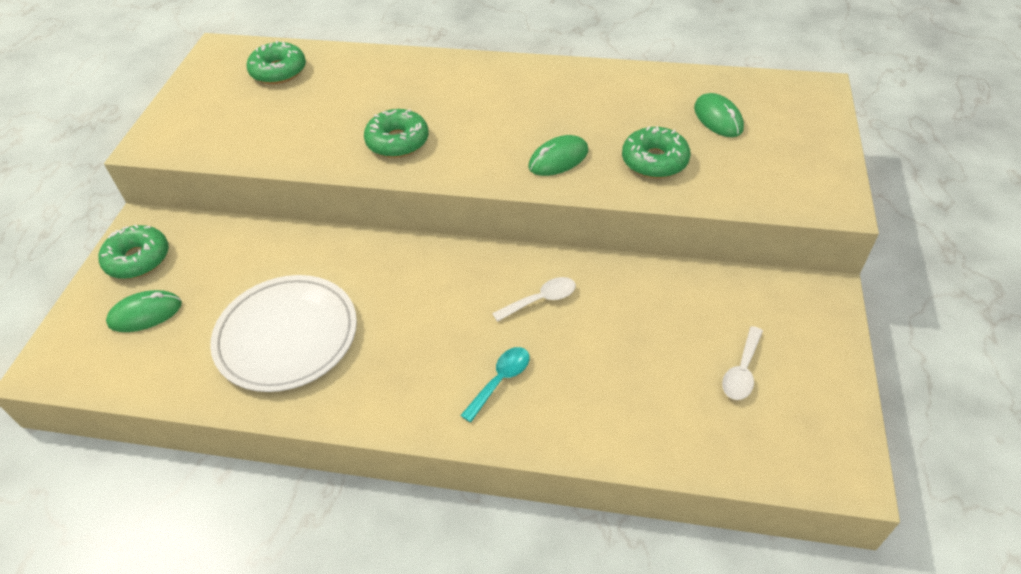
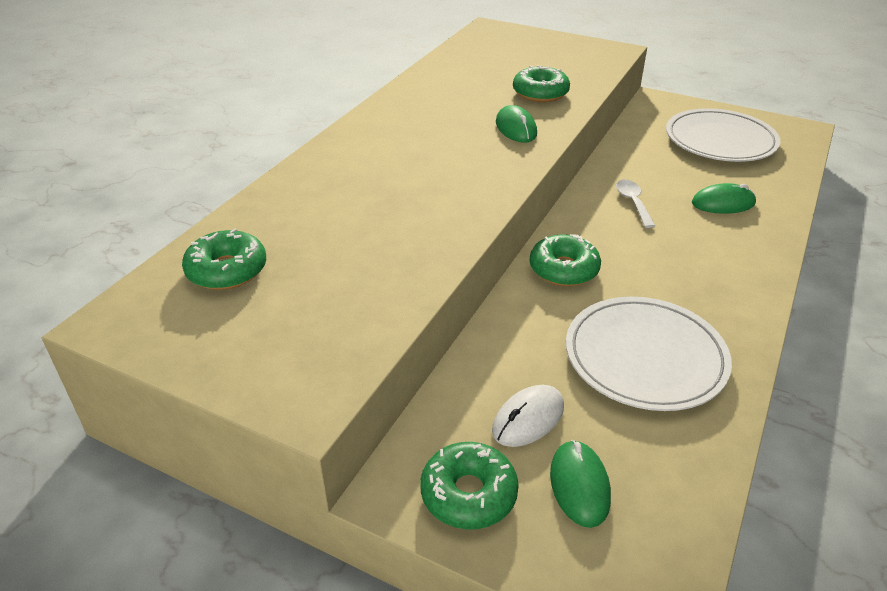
camera: 75 degrees left, 10 degrees down
green donut [364,109,429,158] -> green donut moved to [530,234,601,286]
turquoise spoon [460,347,530,423] -> none
green mouse [694,93,744,137] -> green mouse moved to [692,183,756,214]
white spoon [722,326,763,400] -> white plate [666,108,781,162]
none -> white mouse [492,385,564,447]

